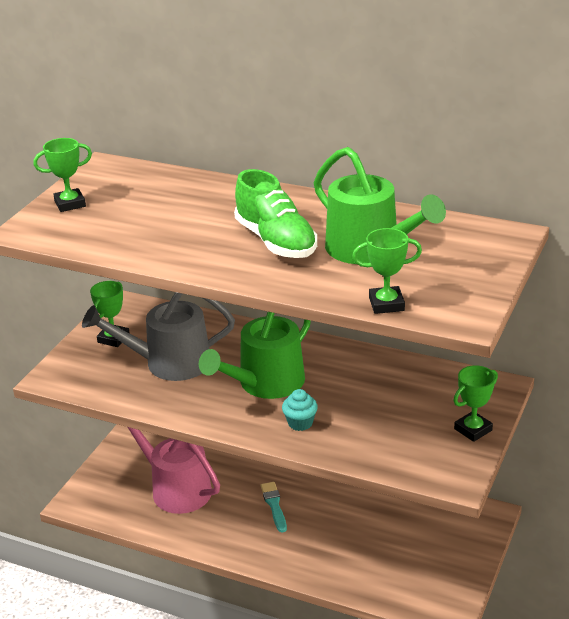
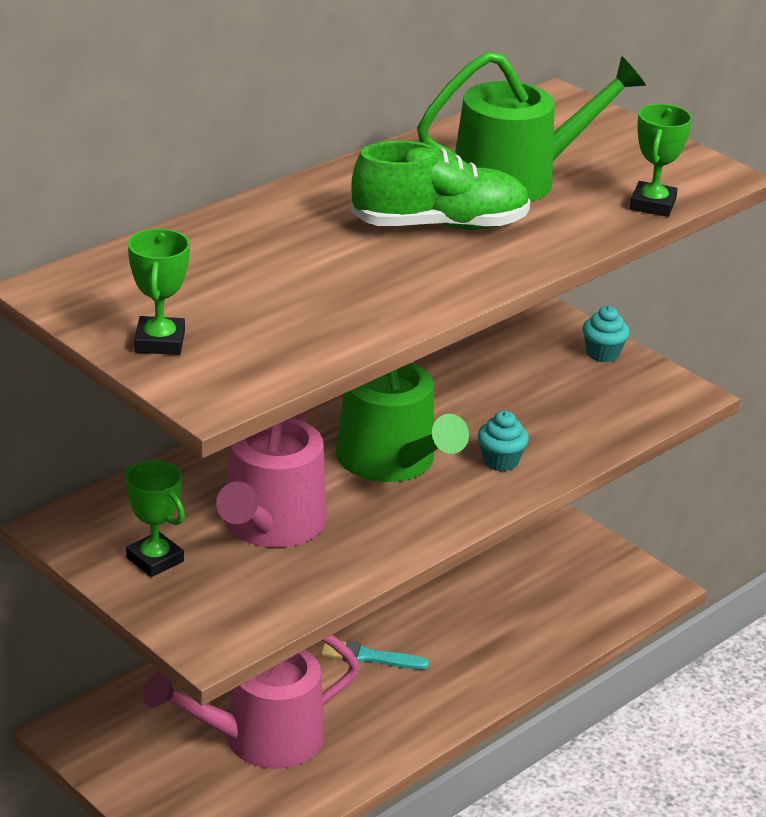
camera: 70 degrees left, 0 degrees up
grey watering can [82,292,235,381] -> pink watering can [216,411,327,548]
green trophy [453,365,498,442] -> turquoise cupcake [582,306,629,362]

